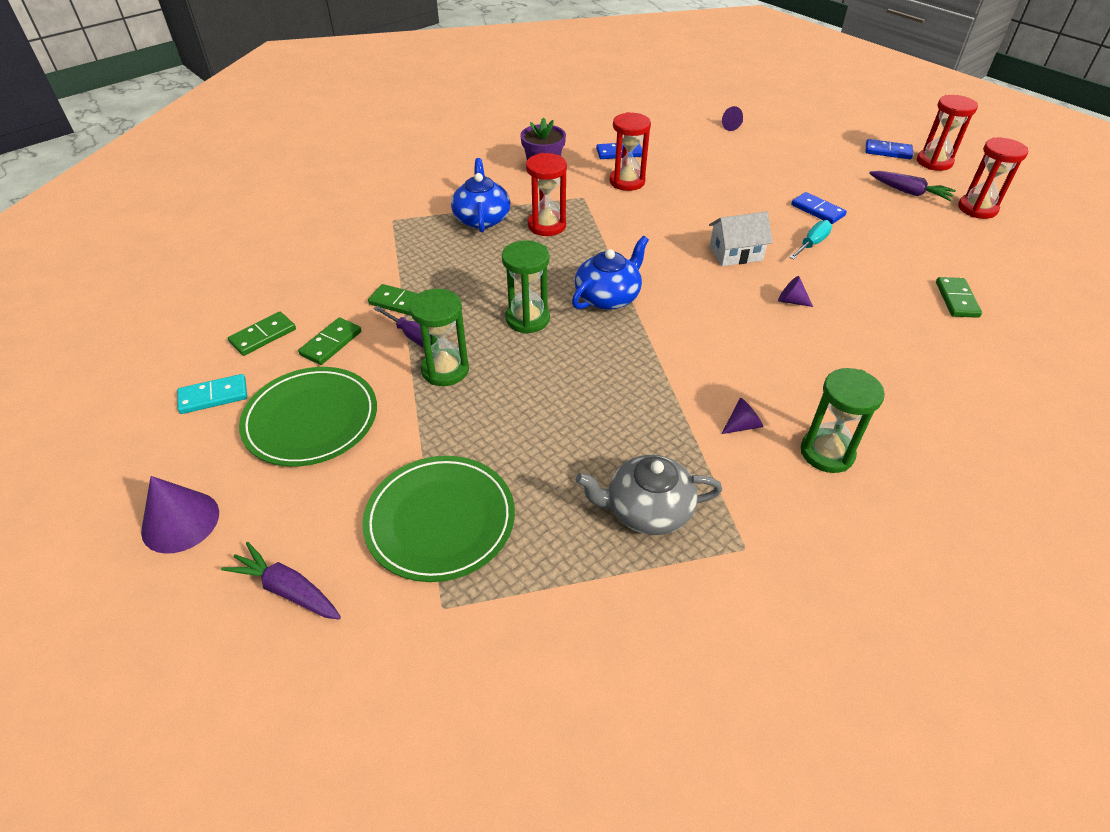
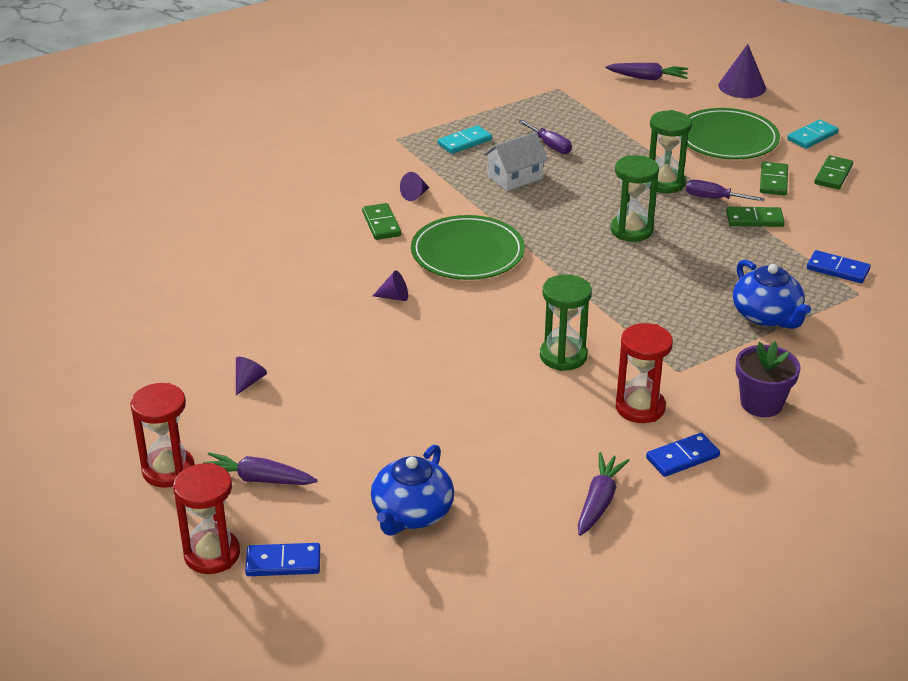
camera: 160 degrees right, 10 degrees down
green plate [362,456,515,582] -> green plate moved to [411,215,525,280]
red hourglass [526,153,567,236] -> none
blue teapot [572,236,649,310] -> blue teapot moved to [371,445,454,536]
grey teapot [576,455,722,535] -> turquoise domino [438,125,492,154]
white house [709,212,773,266] -> white house moved to [483,132,548,191]
purple cone [722,106,743,131] -> purple cone moved to [236,357,267,395]
turquoise screwdriver [789,220,832,259] -> none
blue domino [791,192,847,224] -> blue domino moved to [807,250,871,283]
green hourglass [801,368,885,473] -> green hourglass moved to [540,274,592,371]
green domino [936,277,982,318] -> green domino moved to [362,203,401,240]
none -> purple screwdriver [518,120,572,154]
none -> purple carrot [578,452,630,536]

